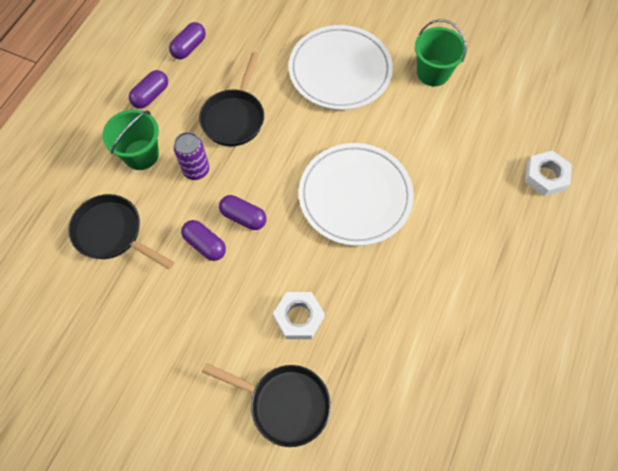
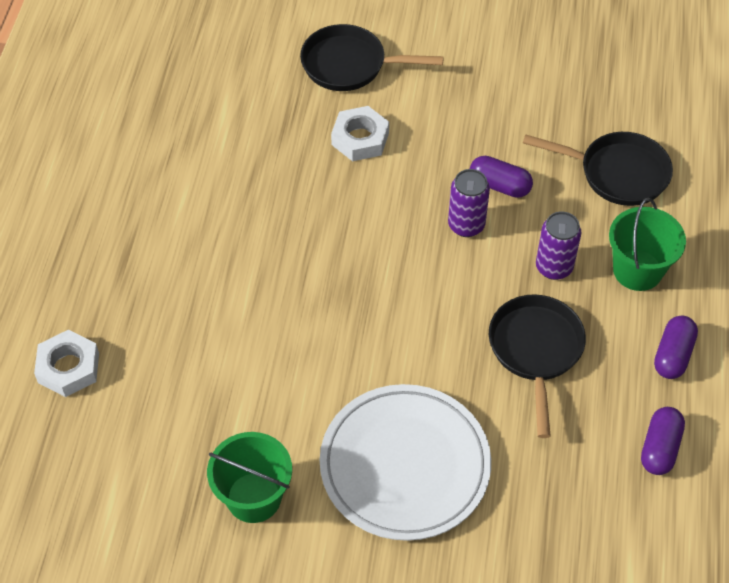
camera: 165 degrees right, 10 degrees down
purple capsule [219,195,267,230] -> purple can [448,169,490,237]
white plate [299,143,414,246] -> none

